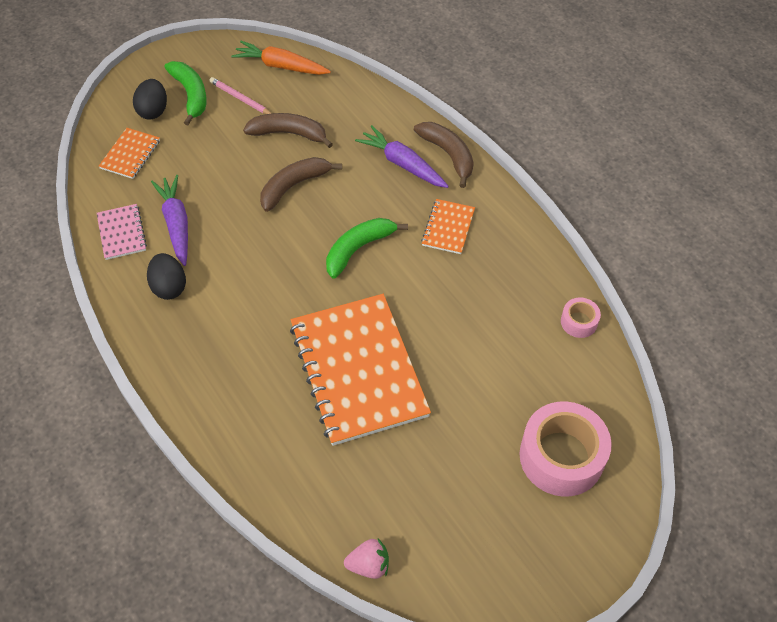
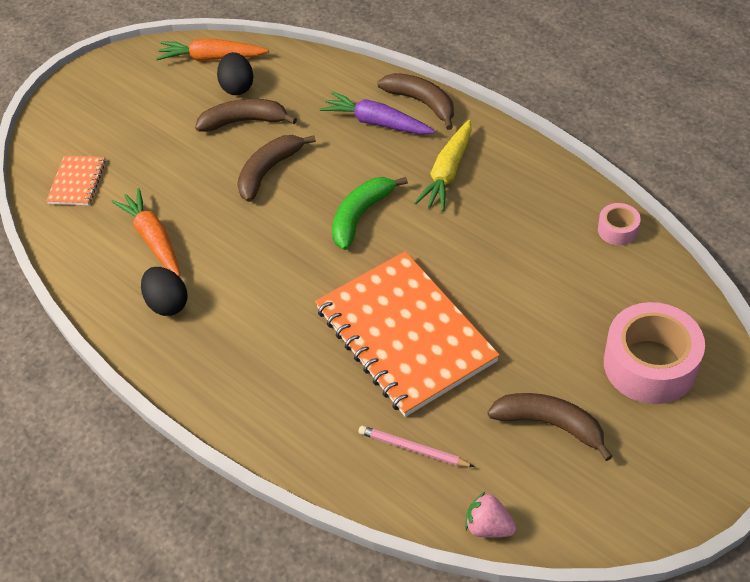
camera: 10 degrees left, 5 degrees down
pink notebook [97,204,147,260] -> none
black egg [133,79,167,120] -> black egg moved to [217,52,253,95]
purple carrot [151,175,188,266] -> orange carrot [112,188,180,277]
green banana [165,61,207,125] -> none
pink pencil [210,77,271,114] -> pink pencil moved to [359,426,474,467]
pink strawberry [344,539,389,579] -> pink strawberry turned 135 degrees counterclockwise [465,491,517,538]
orange notebook [421,199,475,254] -> yellow carrot [414,120,472,211]
none -> brown banana [488,393,613,461]

